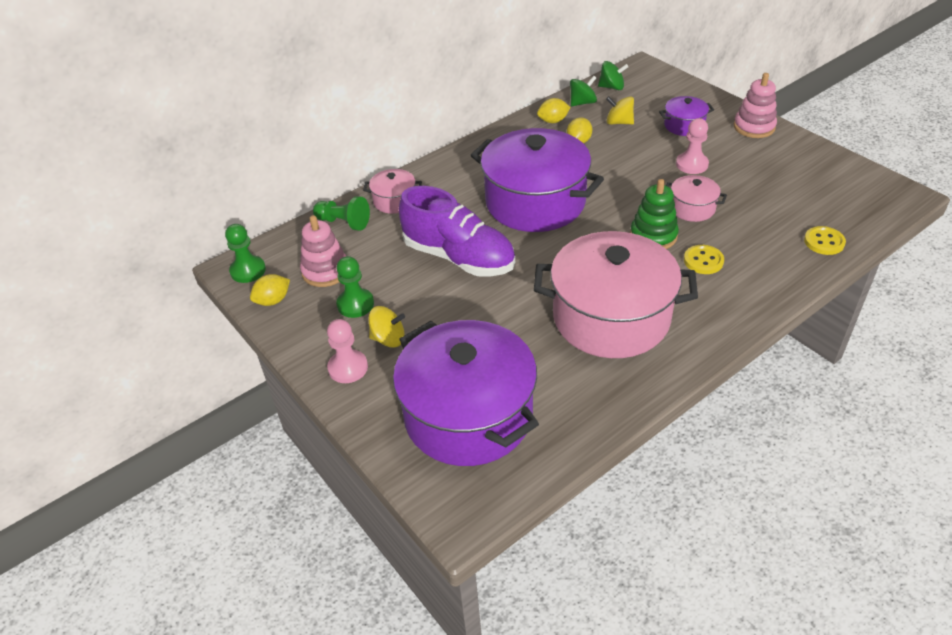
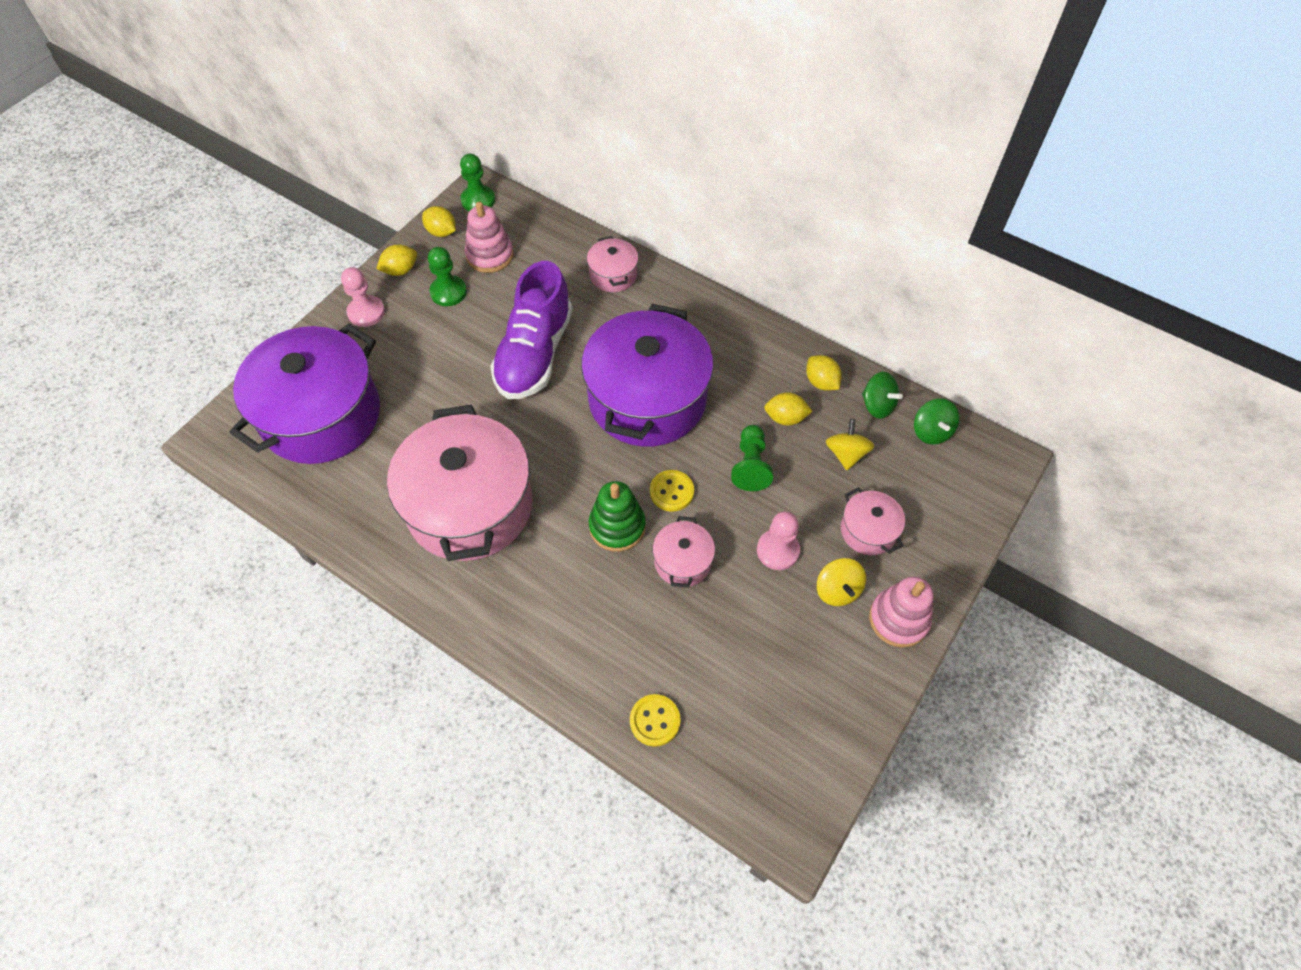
camera: 70 degrees right, 15 degrees up
green pawn [313,196,370,231] -> green pawn moved to [731,425,773,491]
yellow spinning top [368,306,405,348] -> yellow spinning top moved to [817,558,866,606]
purple pot [659,96,714,136] -> pink pot [841,487,905,555]
yellow button [684,245,724,274] -> yellow button moved to [650,470,694,512]
none -> yellow lemon [376,245,417,276]

